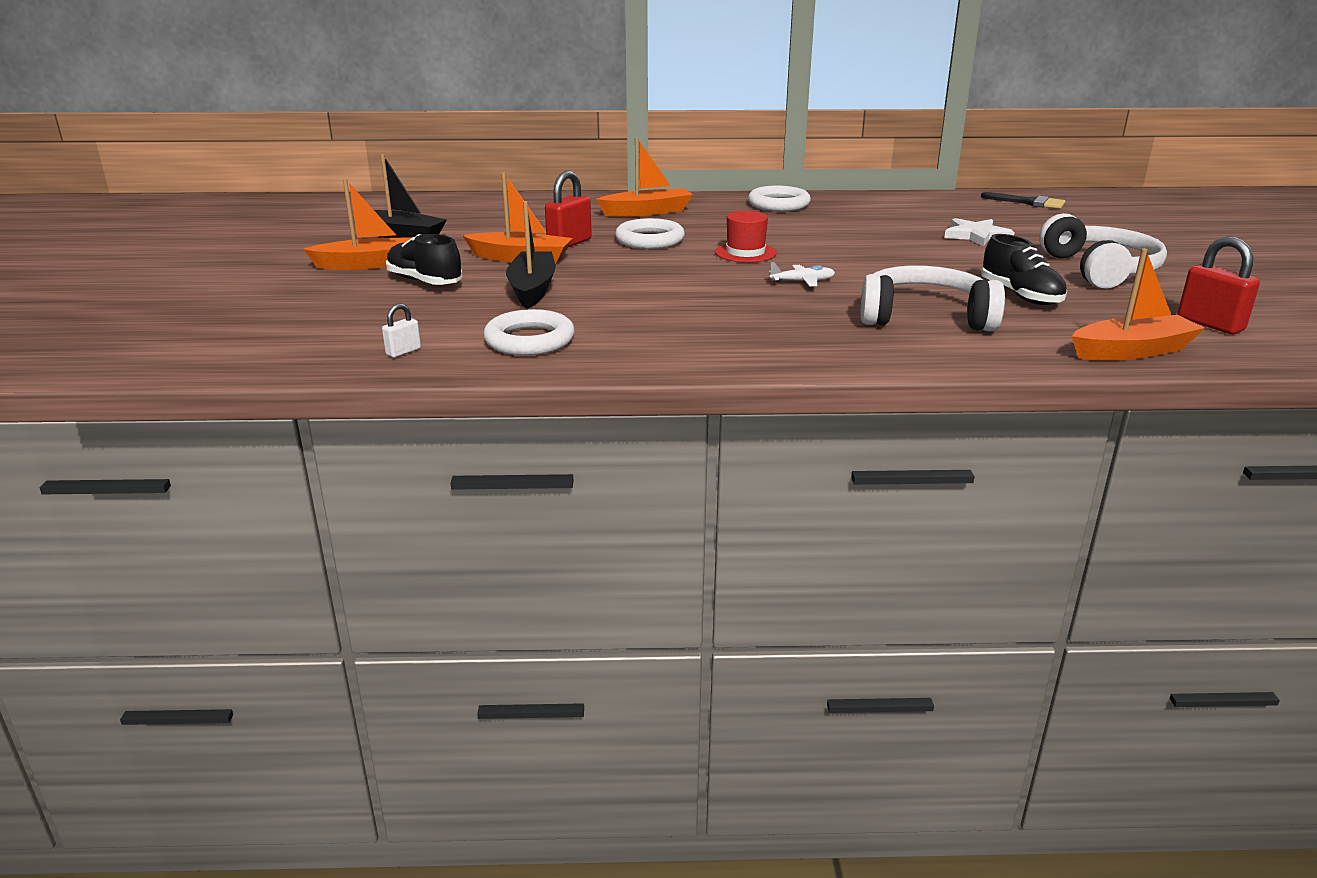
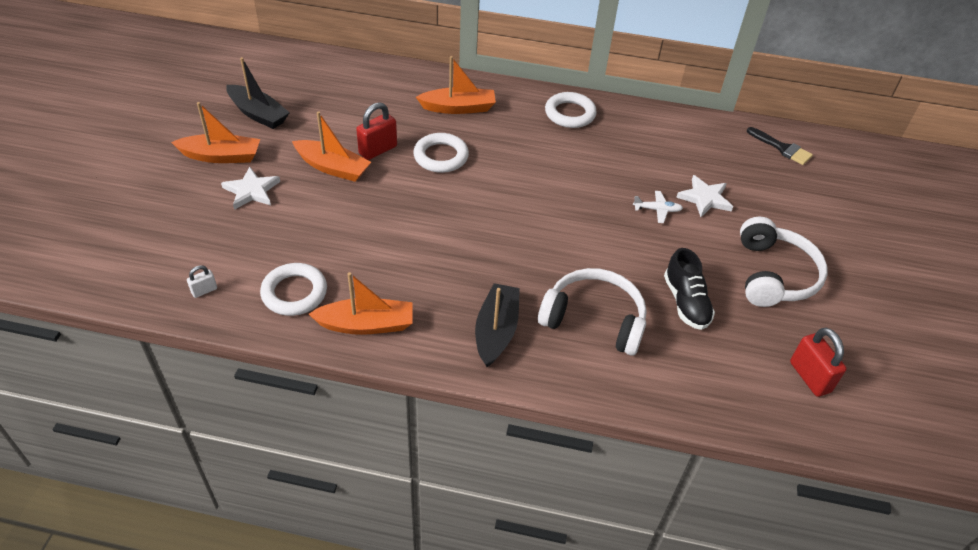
camera: 10 degrees right, 20 degrees up
black shoe [386,234,463,285] -> white star [221,167,280,210]
black boat [506,201,555,309] -> black boat moved to [475,283,520,367]
red hat [715,211,777,263] -> none
white plane [769,262,835,287] -> white plane moved to [633,191,683,223]
orange boat [1072,248,1205,360] -> orange boat moved to [309,272,413,335]

